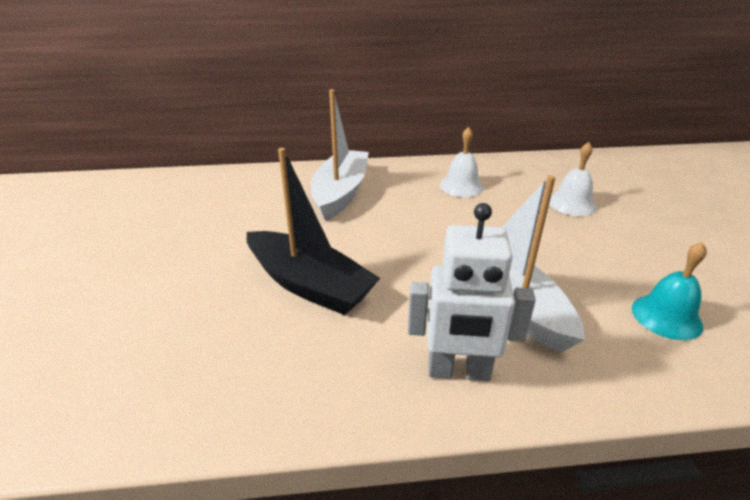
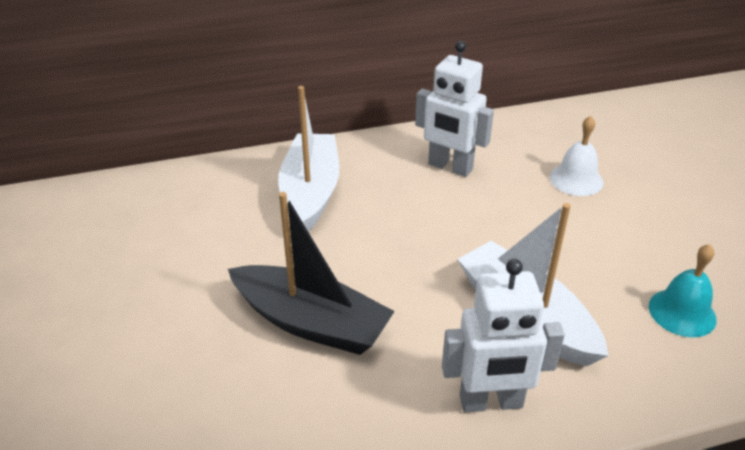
camera: 10 degrees left, 5 degrees up
white bell [440,127,484,197] -> white robot [415,41,494,177]

